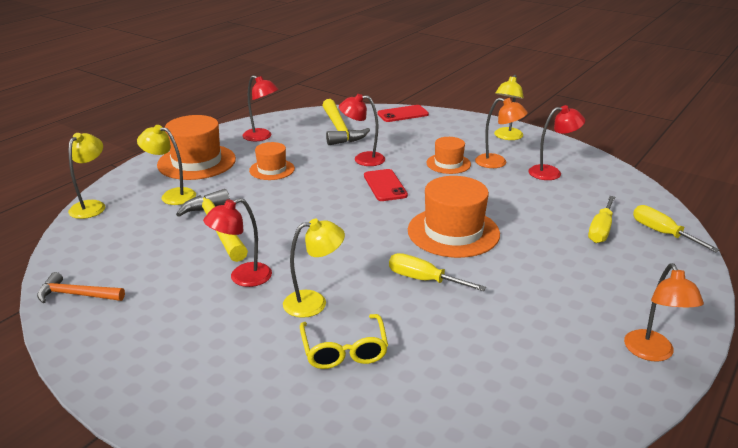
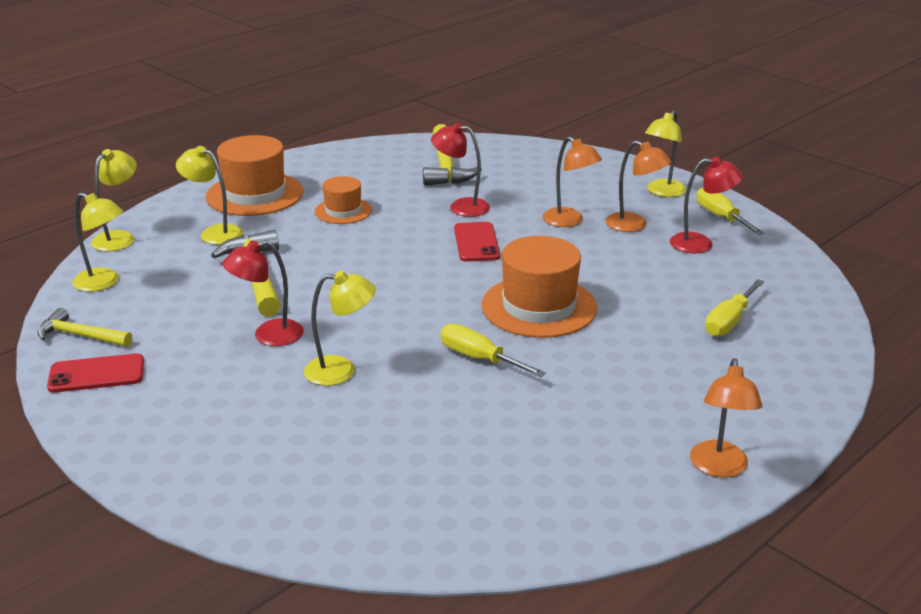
camera: 10 degrees right, 0 degrees up
orange hammer [37,272,125,303] -> yellow hammer [38,308,132,347]
red lamp [243,75,279,141] -> none
yellow glasses [300,314,388,369] -> none
red phone [377,105,429,122] -> red phone moved to [47,353,144,393]
orange hat [426,137,471,174] -> orange lamp [542,136,602,227]
yellow screwdriver [633,205,720,252] -> yellow screwdriver moved to [697,187,764,235]
none -> yellow lamp [72,192,124,292]

